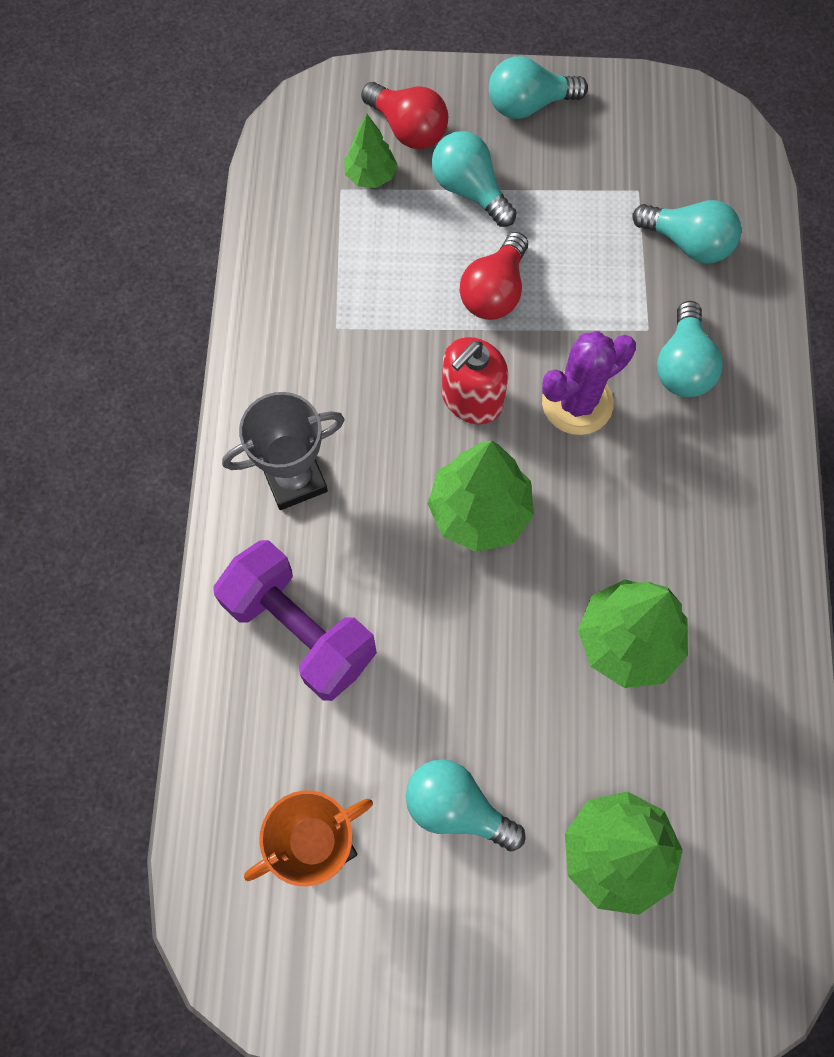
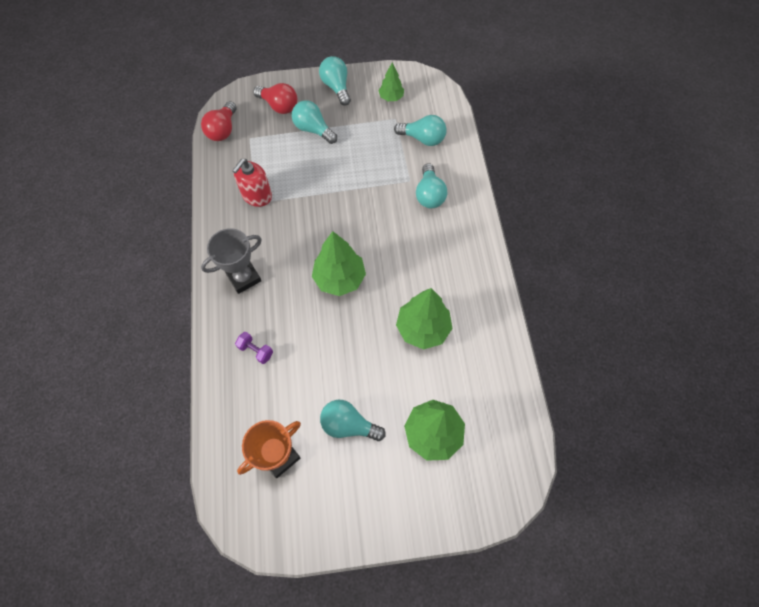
camera: 10 degrees left, 5 degrees down
purple dumbbell [213,540,377,701] -> purple dumbbell [235,332,273,364], size x0.43
green tree [344,114,397,188] -> green tree moved to [378,62,404,101]
red soap dispenser [441,337,508,424] -> red soap dispenser moved to [232,159,272,207]
red light bulb [460,232,528,320] -> red light bulb moved to [201,101,236,141]
turquoise light bulb [489,56,588,119] -> turquoise light bulb turned 90 degrees clockwise [319,56,351,106]
purple cactus [542,331,636,435] -> none

